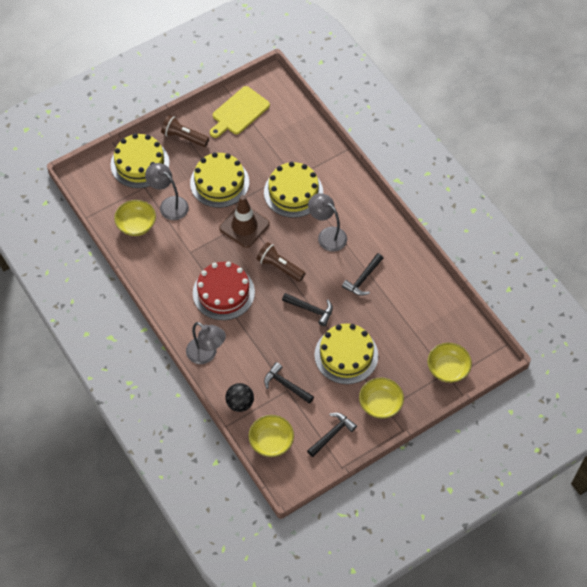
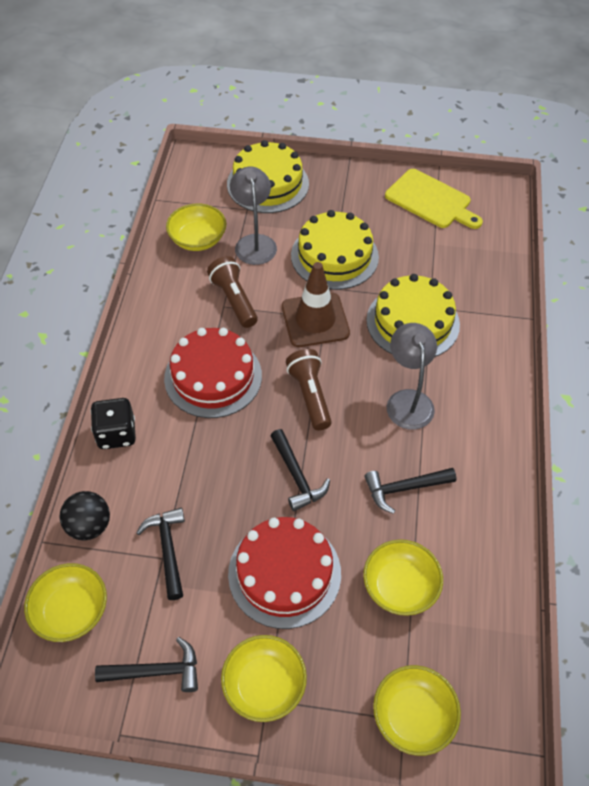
camera: 40 degrees right, 5 degrees down
brown flashlight [161,115,209,147] -> brown flashlight moved to [207,256,258,328]
grey lamp [186,322,226,364] -> black dice [90,398,136,449]
yellow cutting board [210,86,270,138] -> yellow cutting board turned 135 degrees counterclockwise [385,169,483,229]
yellow cake [314,324,378,384] -> red cake [228,517,341,629]
none -> yellow bowl [363,539,443,616]

